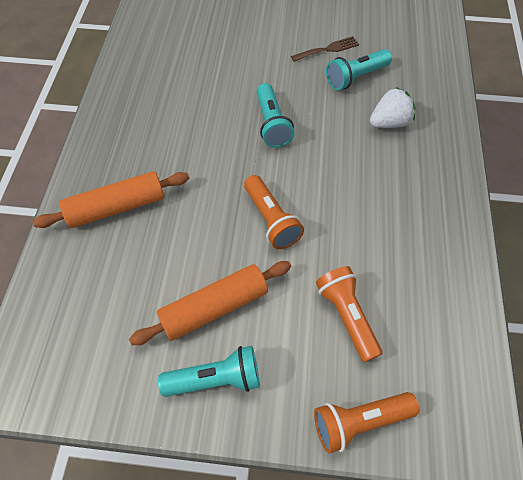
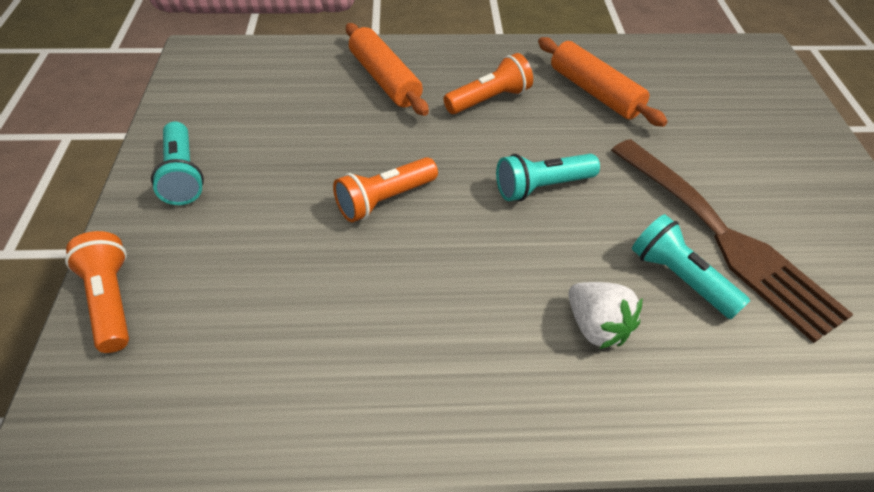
camera: 80 degrees right, 10 degrees down
orange rolling pin [129,261,291,345] -> orange rolling pin moved to [538,37,668,127]
brown fork [291,36,359,62] -> brown fork [611,139,853,343], size x2.37
orange flashlight [316,266,382,362] -> orange flashlight moved to [443,53,533,114]

